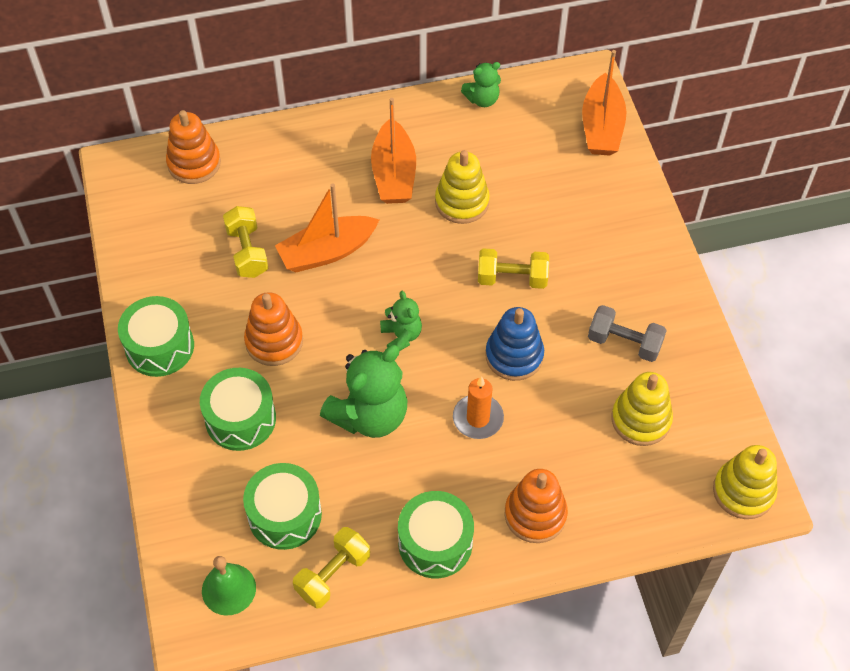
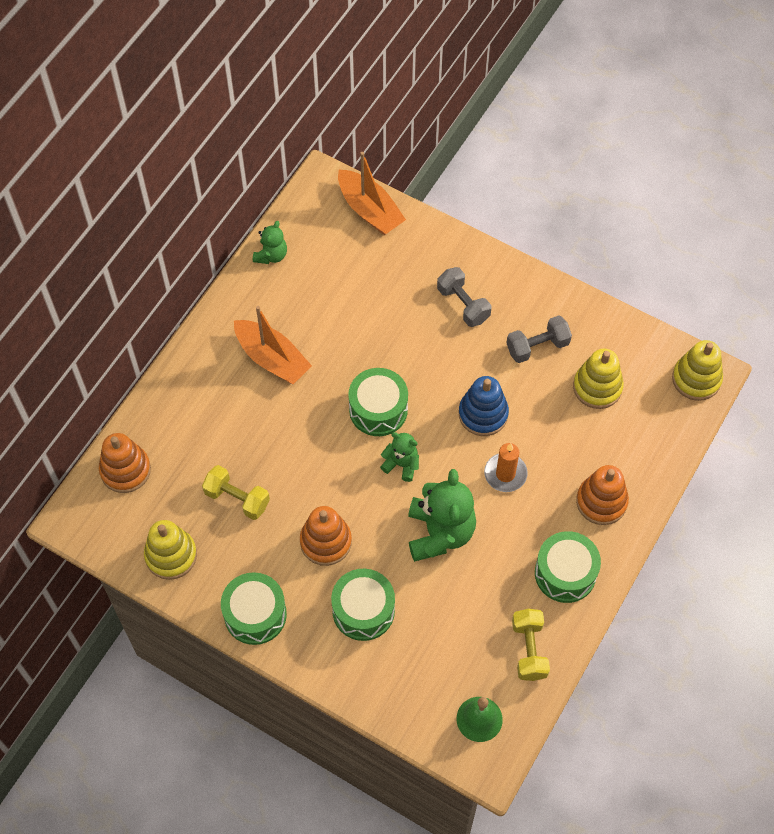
camera: 45 degrees left, 5 degrees up
green drum [243,463,322,550] -> green drum moved to [348,368,408,436]
orange boat [275,183,379,272] -> none
yellow stacking toy [435,150,490,224] -> yellow stacking toy moved to [144,520,197,580]
yellow dumbbell [478,248,549,289] -> none
none -> grey dumbbell [437,267,491,327]

